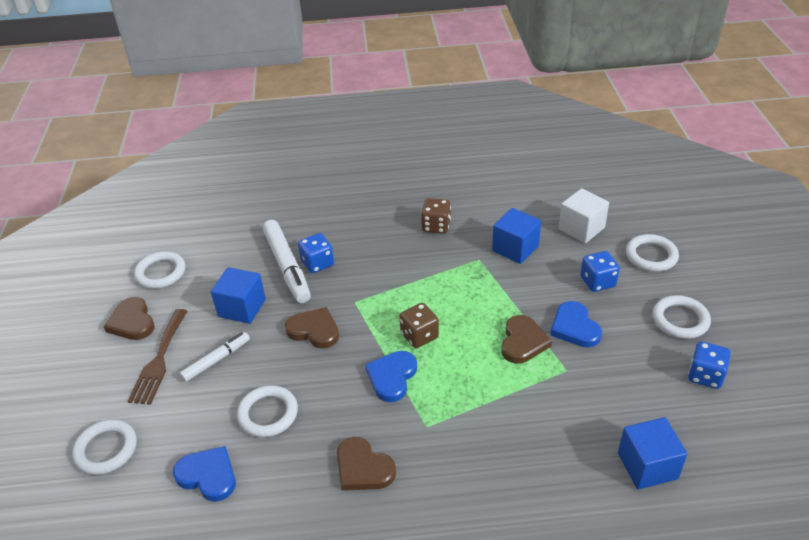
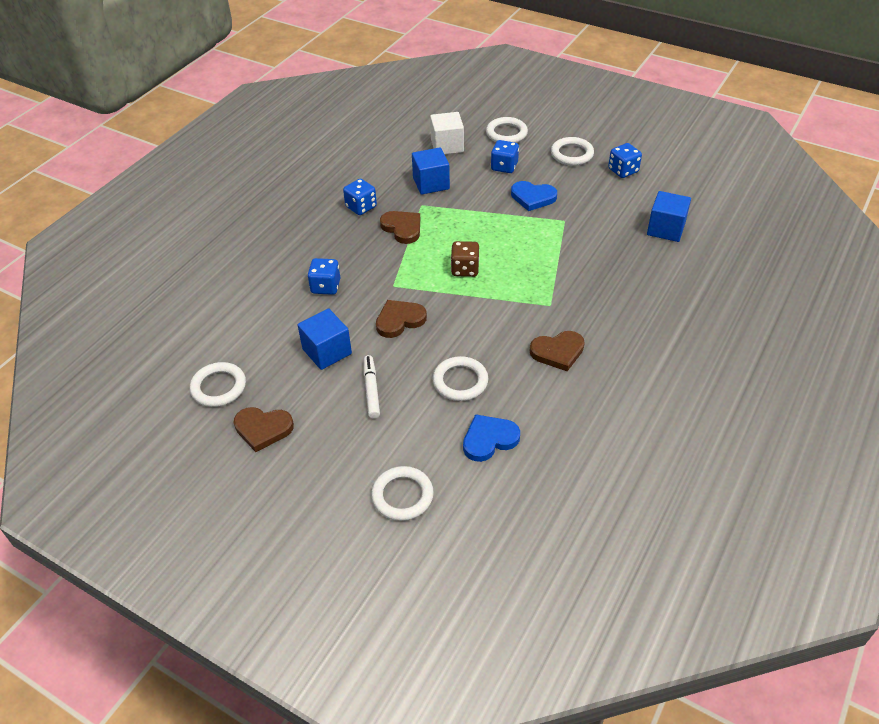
camera: 55 degrees left, 5 degrees up
brown fork [128,309,187,405] -> none
white marker [262,220,311,303] -> none
blue heart [365,351,417,402] -> none
brown dice [421,198,451,234] -> blue dice [343,179,377,215]
brown heart [501,315,552,363] -> brown heart moved to [380,211,420,244]

